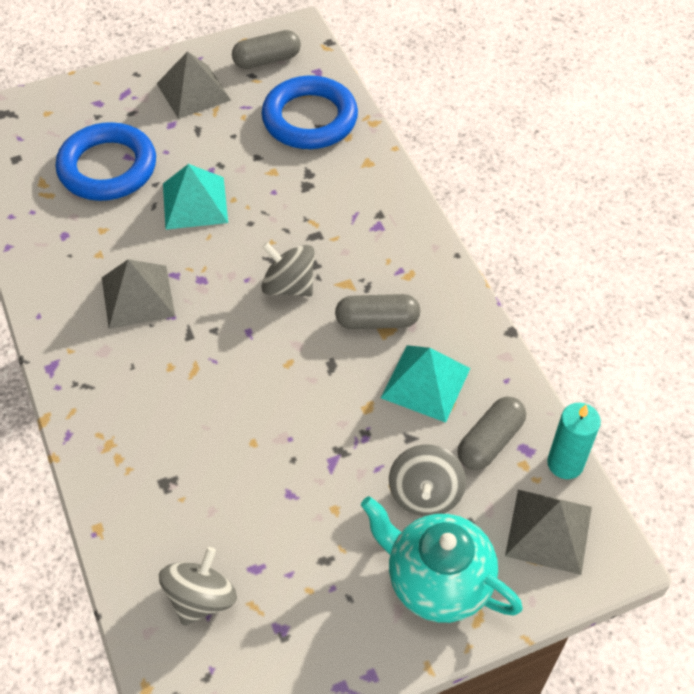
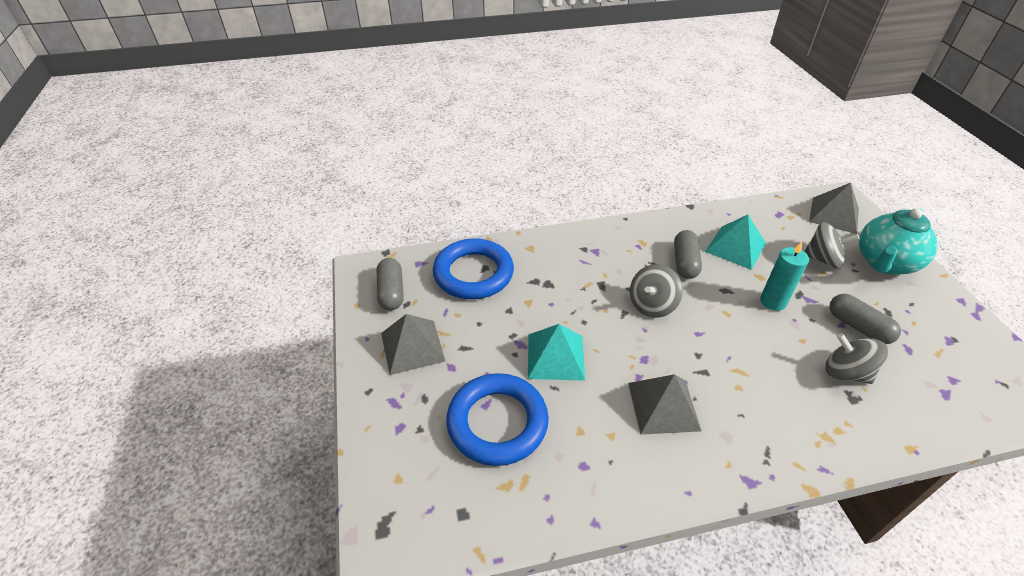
camera: 80 degrees left, 10 degrees down
grey spinning top [159,547,237,626] -> grey spinning top moved to [825,333,888,384]
grey capsule [458,397,526,470] -> grey capsule moved to [829,294,901,344]
turquoise candle [547,403,601,479] -> turquoise candle moved to [760,242,809,311]

